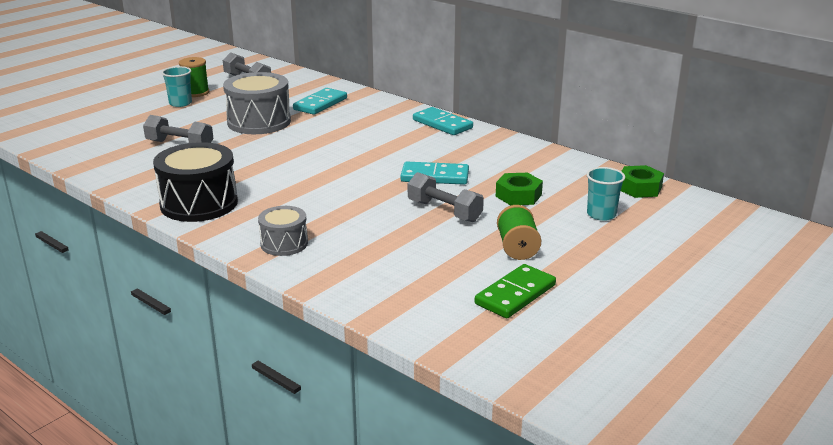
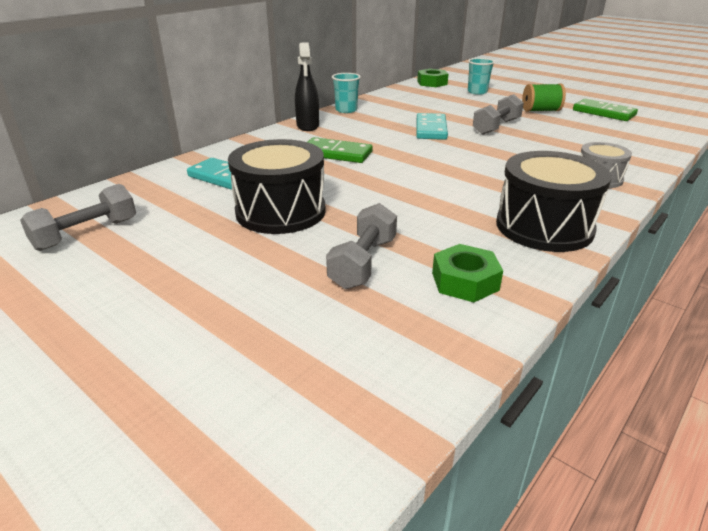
camera: 90 degrees left, 5 degrees up
turquoise cup [161,66,192,107] -> turquoise cup moved to [332,73,361,113]
green spool [179,57,209,97] -> none
grey drum [223,72,291,134] -> black drum [228,139,326,234]
turquoise domino [413,107,473,135] -> black spray bottle [295,42,319,131]
green nut [496,173,543,205] -> green nut moved to [432,244,503,302]
none -> green domino [308,137,373,163]

